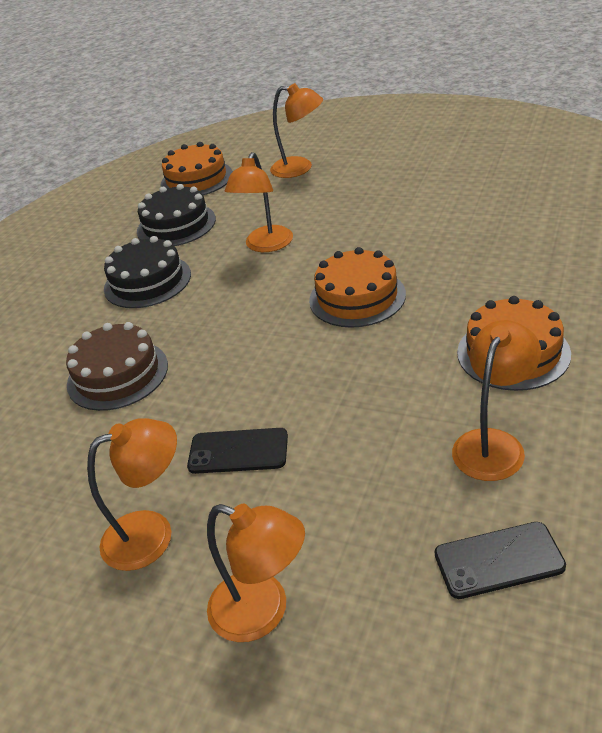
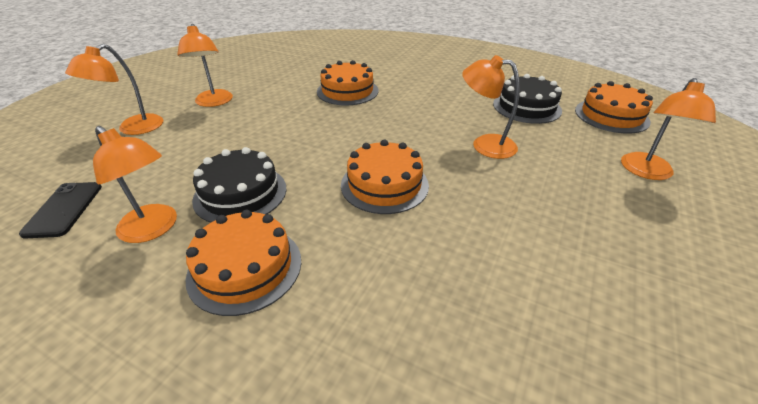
camera: 90 degrees right, 0 degrees up
brown cake [66,322,168,411] -> orange cake [317,60,378,105]
black cake [104,236,191,308] -> black cake moved to [192,147,287,223]
black phone [187,428,288,474] -> none

